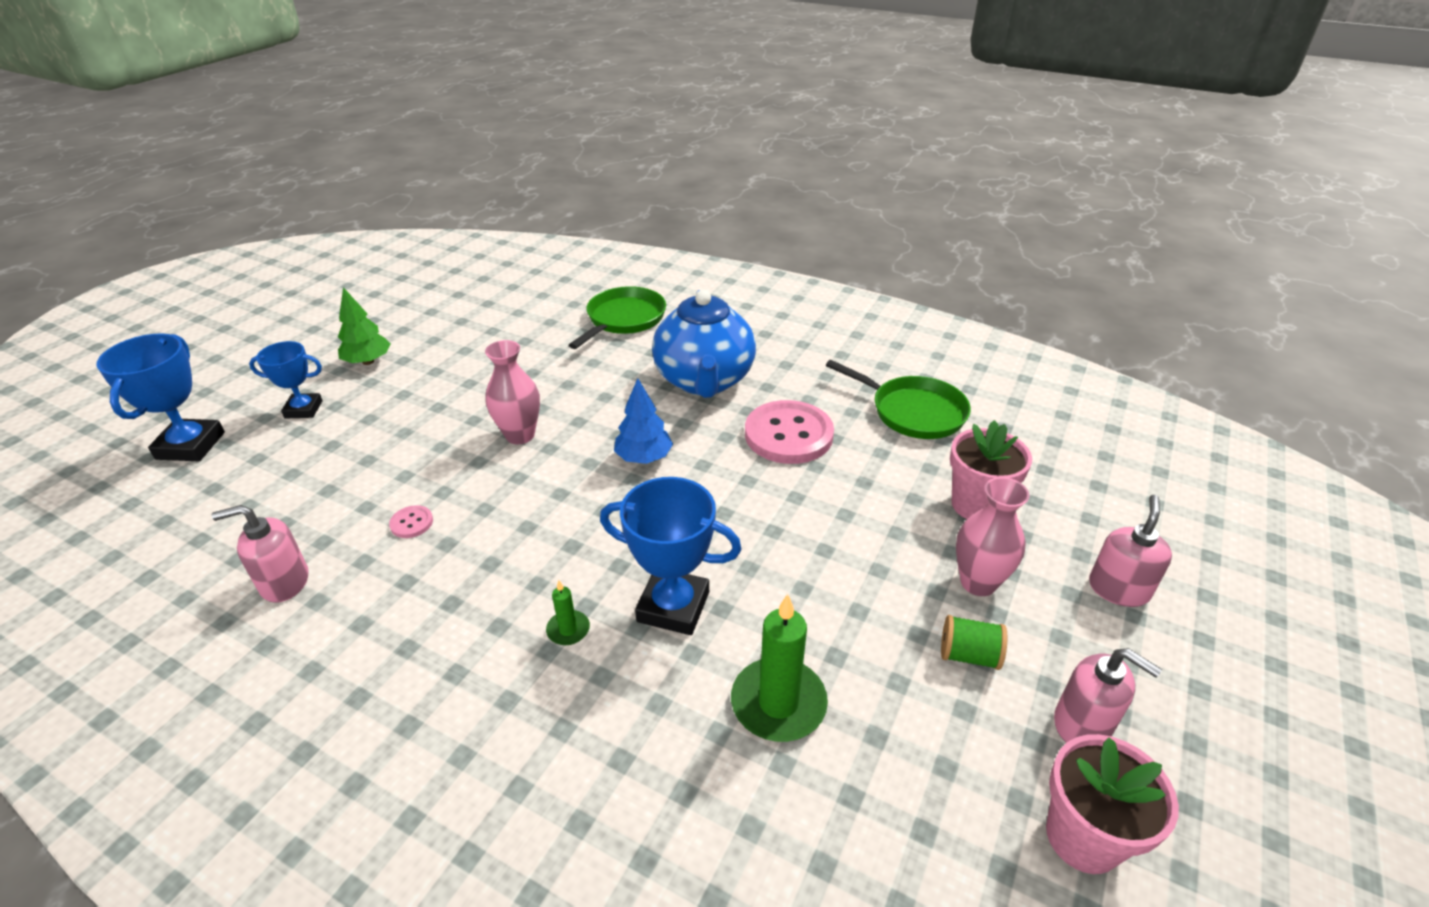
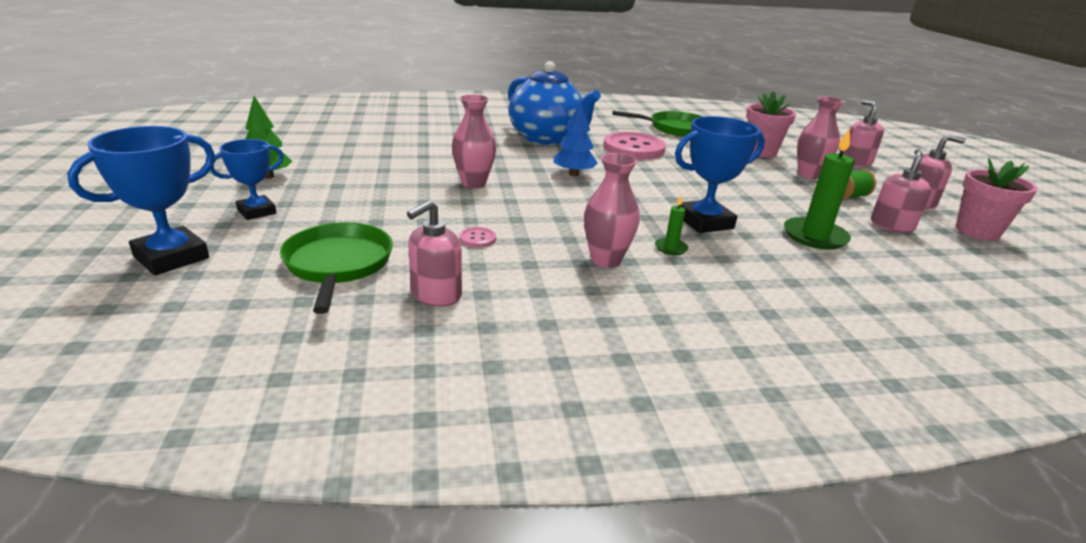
camera: 40 degrees left, 10 degrees down
blue trophy [96,334,225,461] -> blue trophy turned 75 degrees clockwise [67,126,215,275]
green pan [569,286,666,349] -> green pan moved to [280,222,393,314]
none -> pink vase [584,153,640,268]
none -> pink soap dispenser [871,149,931,233]

